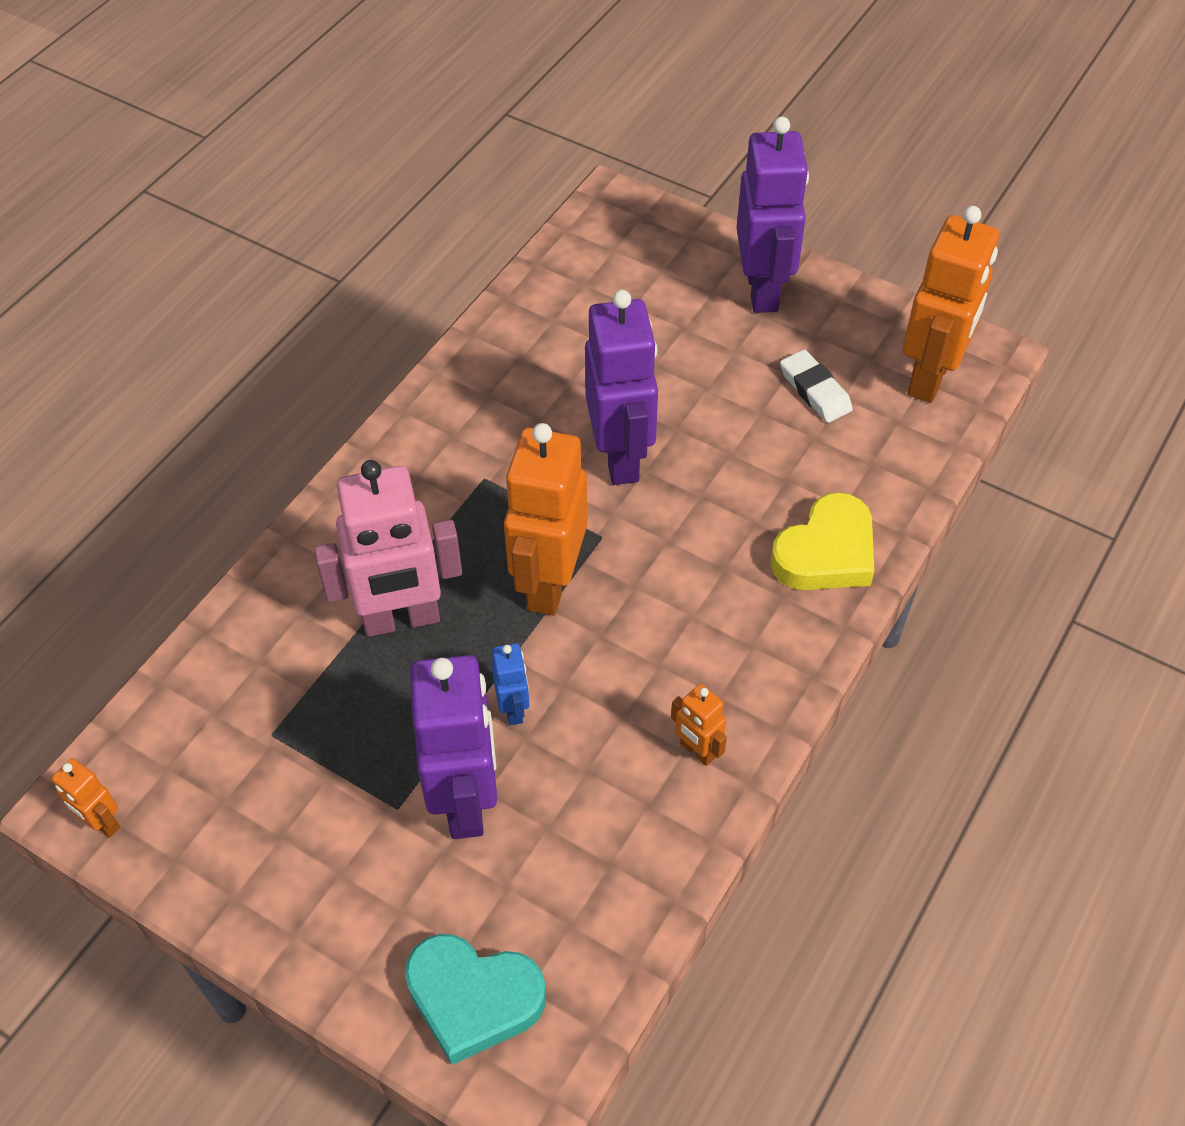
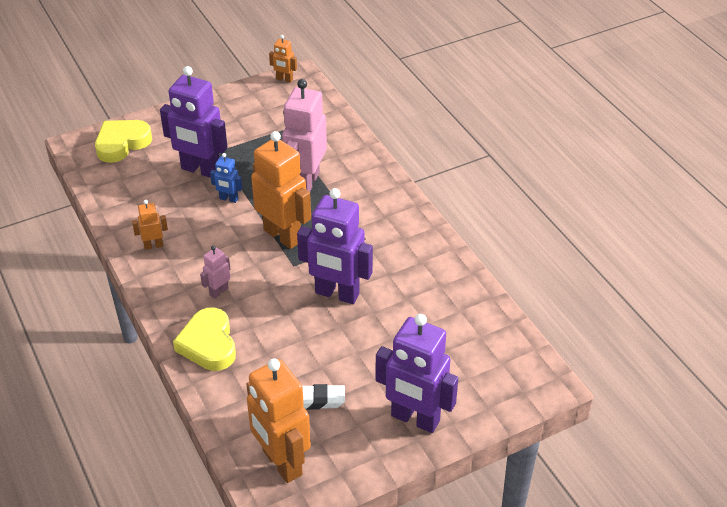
camera: 120 degrees right, 10 degrees down
orange robot [52,758,120,838] -> orange robot turned 135 degrees counterclockwise [269,35,297,83]
turquoise heart [405,934,546,1065] -> yellow heart [95,120,152,163]
none -> pink robot [200,246,231,299]

